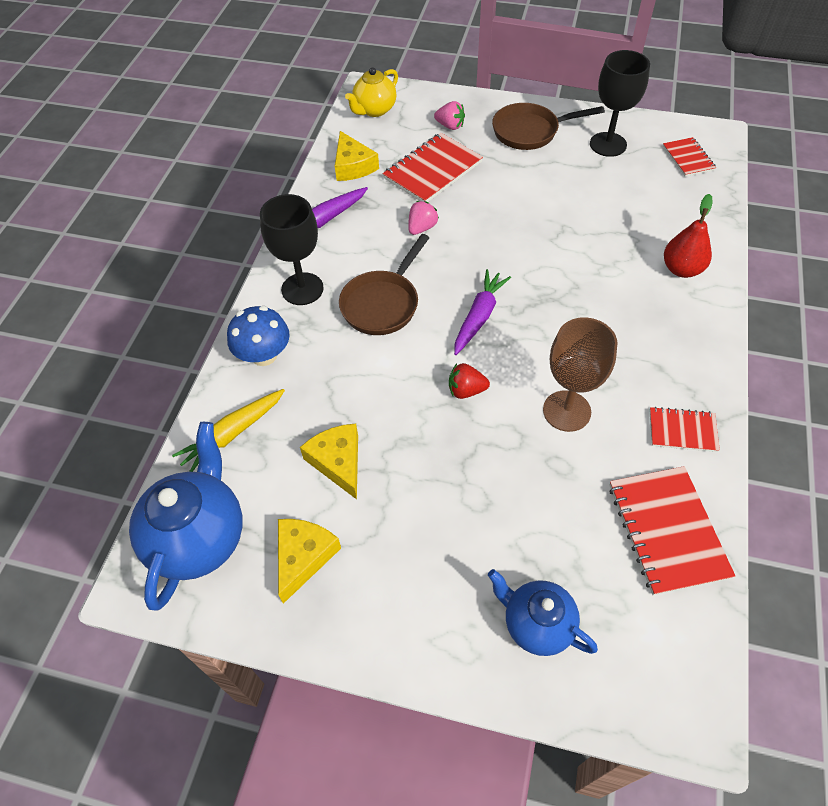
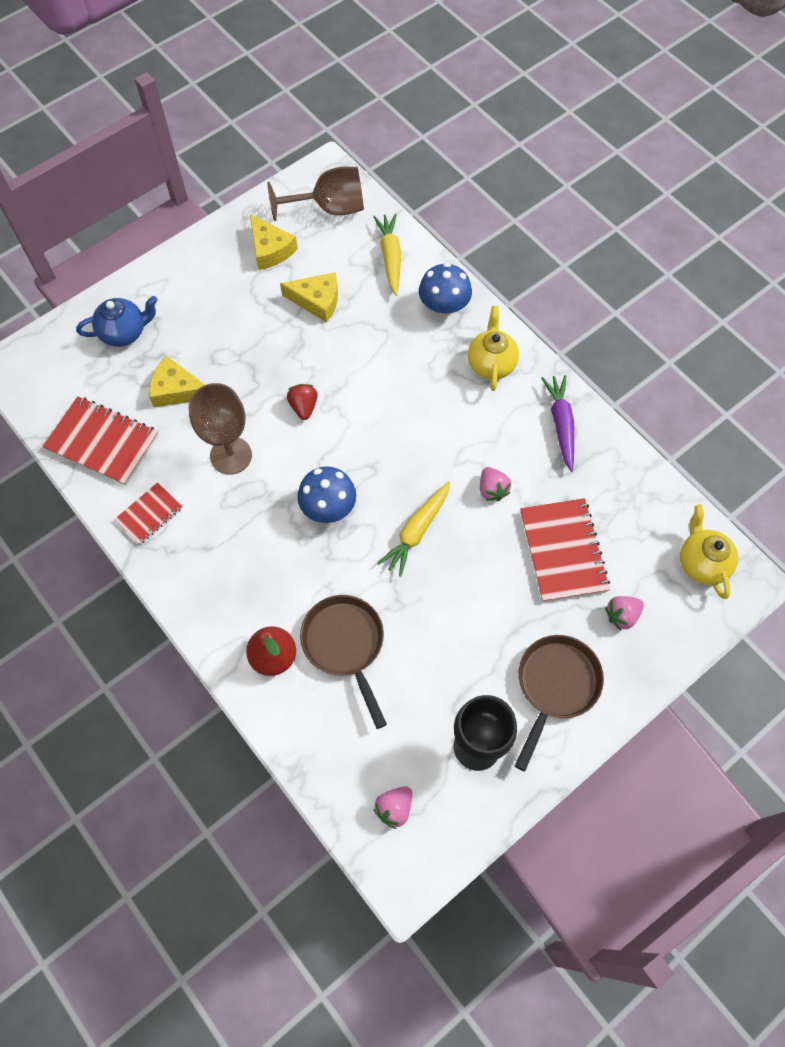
camera: 125 degrees right, 10 degrees up
blue teapot [129,422,243,611] -> brown goblet [267,167,364,221]
black goblet [260,194,324,305] -> yellow teapot [468,306,519,391]
yellow cheese [335,131,379,181] -> yellow cheese moved to [149,356,205,407]
brown pan [339,234,429,335] -> brown pan moved to [300,595,387,729]
red strawberry [449,363,490,399] -> red strawberry turned 45 degrees counterclockwise [287,384,318,420]
purple carrot [454,269,511,355] -> none
red notebook [663,137,716,177] -> pink strawberry [374,786,412,829]
none -> blue mushroom [297,466,356,523]
none -> yellow carrot [378,481,450,577]

